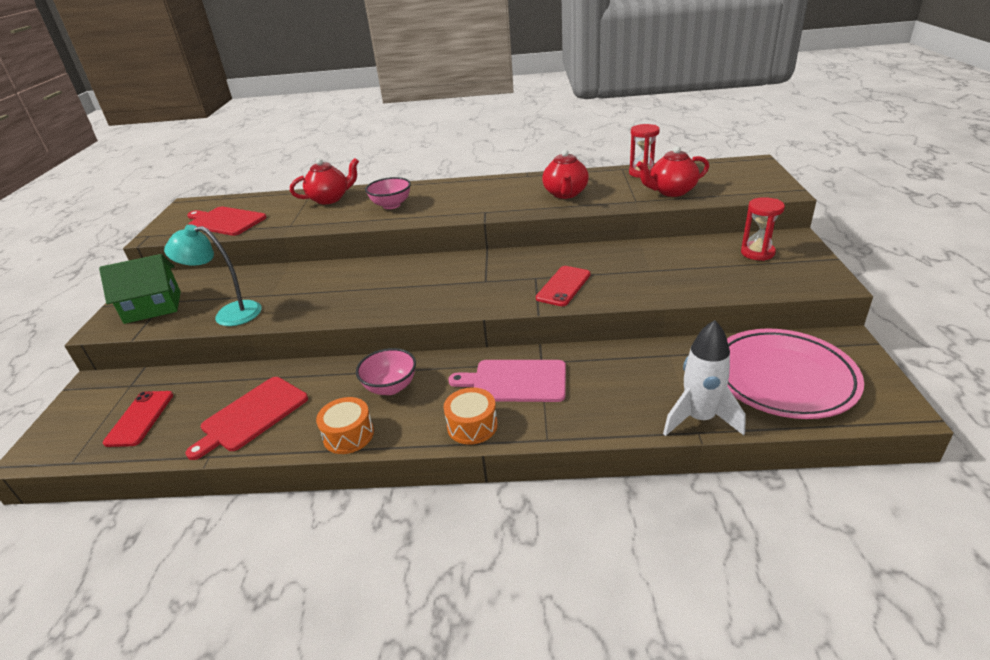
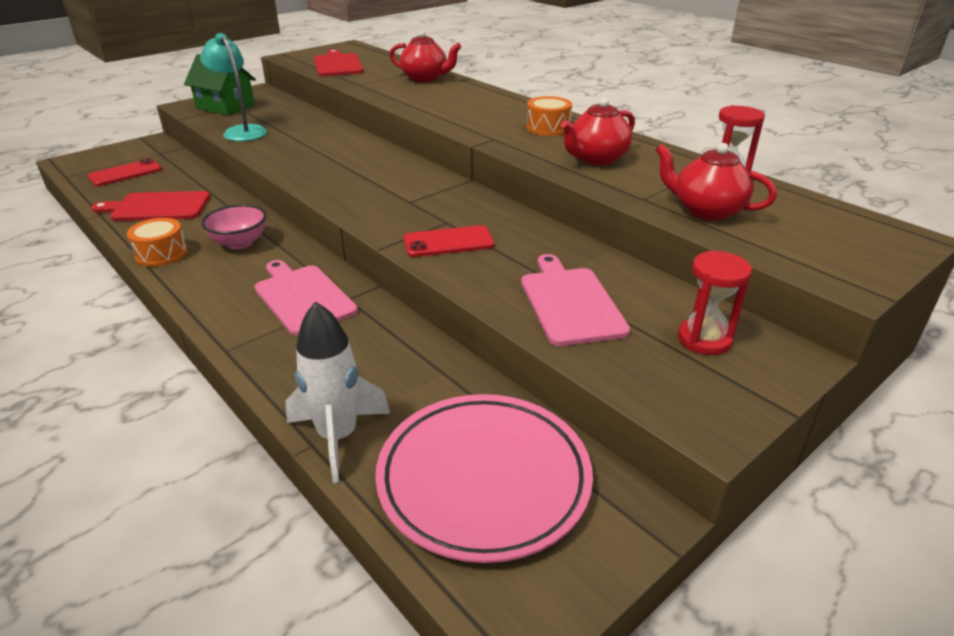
camera: 45 degrees right, 0 degrees up
pink bowl [365,177,411,209] -> none
orange drum [444,387,498,445] -> orange drum moved to [526,96,572,136]
none -> pink cutting board [521,254,630,346]

